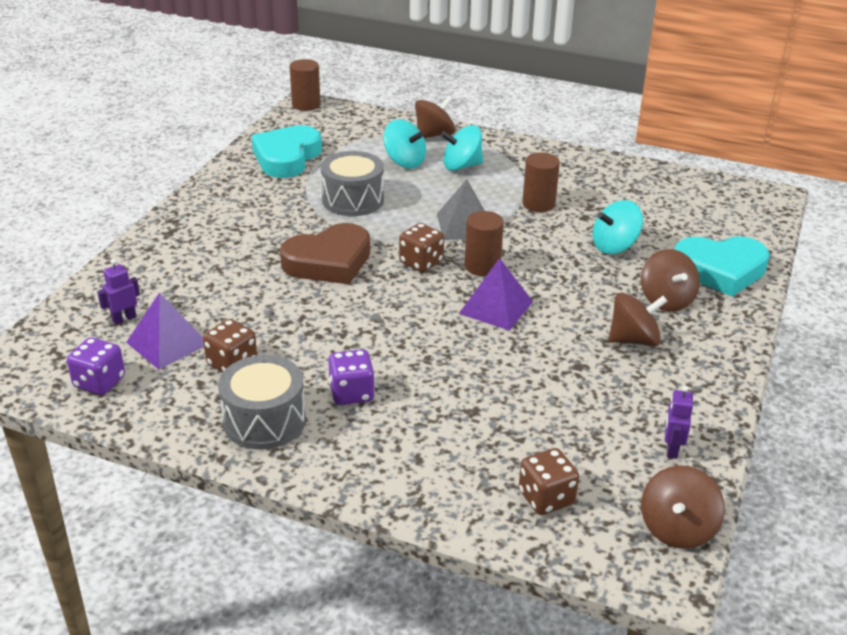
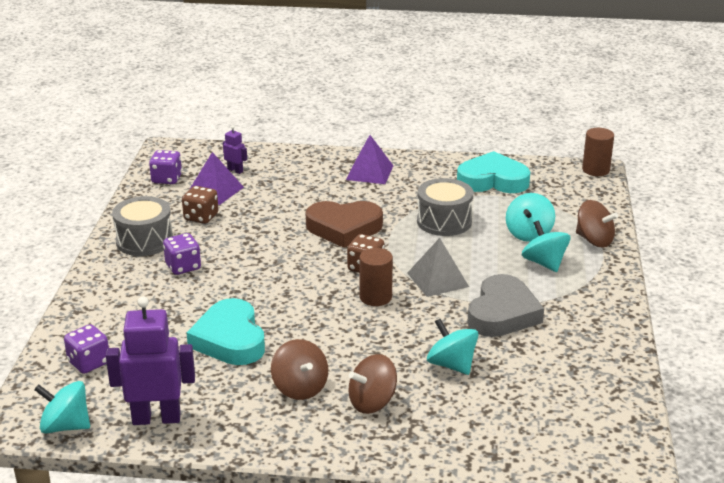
camera: 75 degrees right, 5 degrees down
brown heart [280,223,370,284] -> brown heart turned 45 degrees counterclockwise [306,201,383,248]
purple pyramid [459,258,533,331] -> purple pyramid moved to [346,135,393,184]
brown dice [519,448,579,515] -> purple dice [64,324,109,374]
brown cylinder [522,152,560,212] -> grey heart [467,274,544,337]
brown spinning top [641,466,725,549] -> turquoise spinning top [34,381,90,434]
purple robot [665,386,693,459] -> purple robot [106,296,195,425], size x2.13
turquoise heart [674,236,770,297] -> turquoise heart moved to [187,298,265,365]

